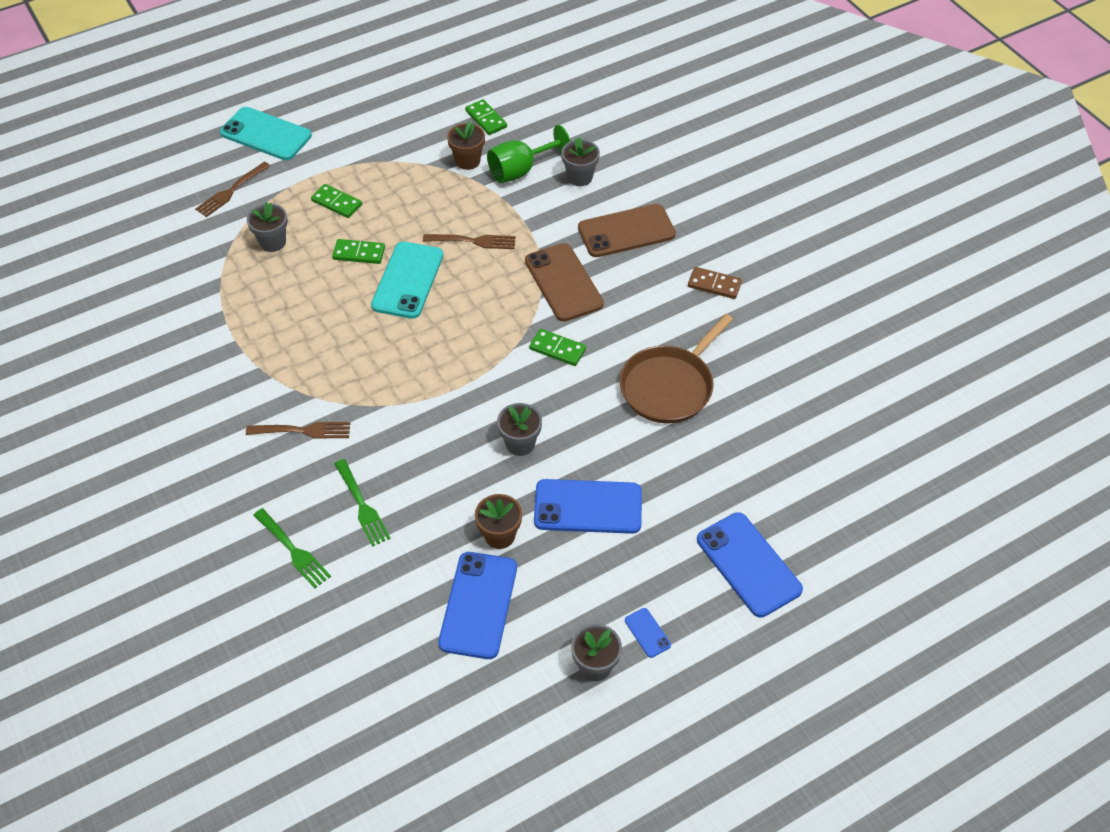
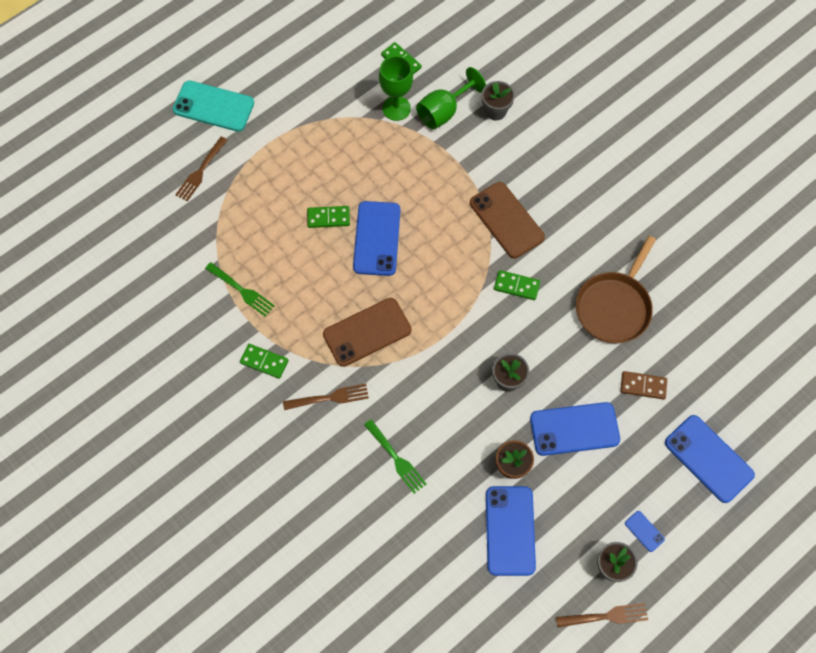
camera: 10 degrees left, 15 degrees up
grey flower pot [247,202,288,252] -> none
green fork [253,508,331,588] -> green fork moved to [205,262,275,317]
green domino [311,184,362,218] -> green domino moved to [240,344,289,379]
turquoise phone [371,242,443,319] -> blue phone [353,201,401,276]
brown fork [423,234,516,249] -> brown fork moved to [556,603,648,627]
brown flower pot [447,121,485,170] -> green goblet [379,56,413,121]
brown phone [578,204,676,257] -> brown phone moved to [323,298,411,367]
brown domino [688,267,742,299] -> brown domino moved to [621,371,667,400]

